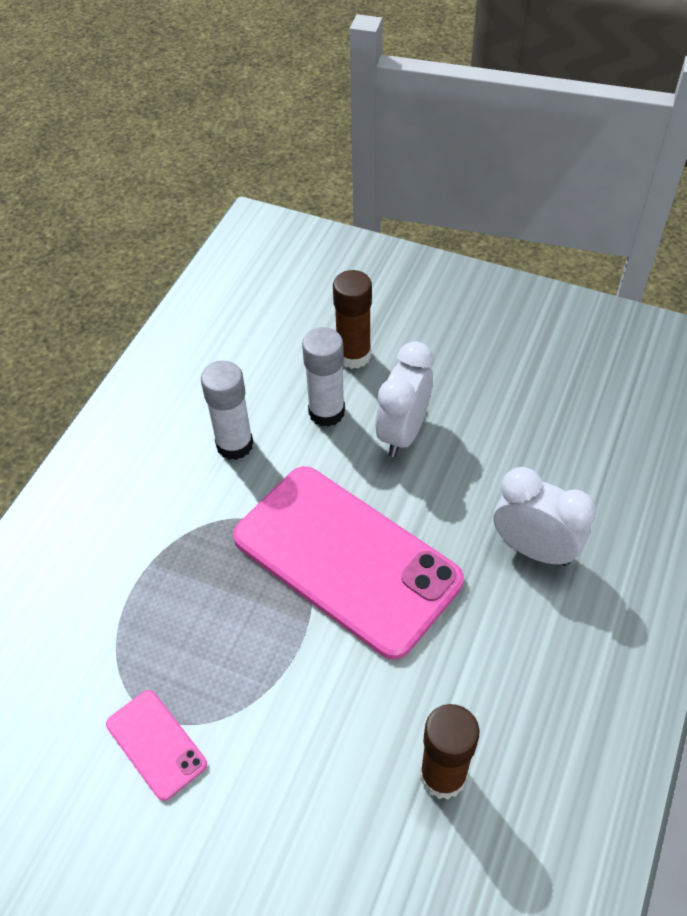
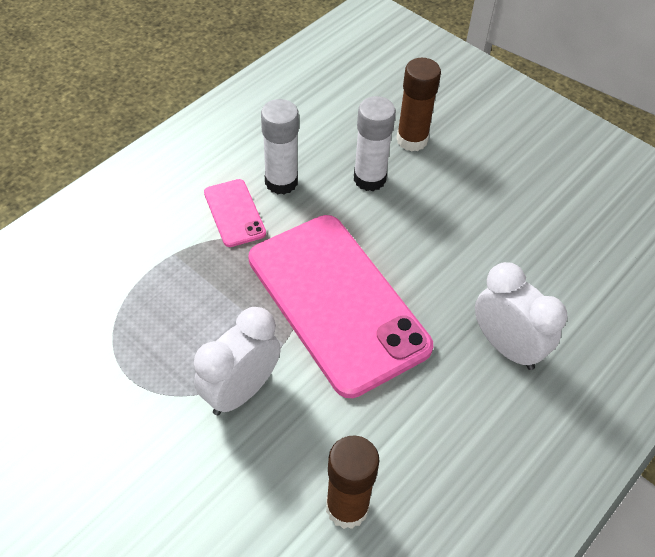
camera: 15 degrees right, 0 degrees up
pink phone [106,690,207,801] -> pink phone moved to [204,179,266,247]
white clock [376,341,434,457] -> white clock moved to [194,307,281,415]

